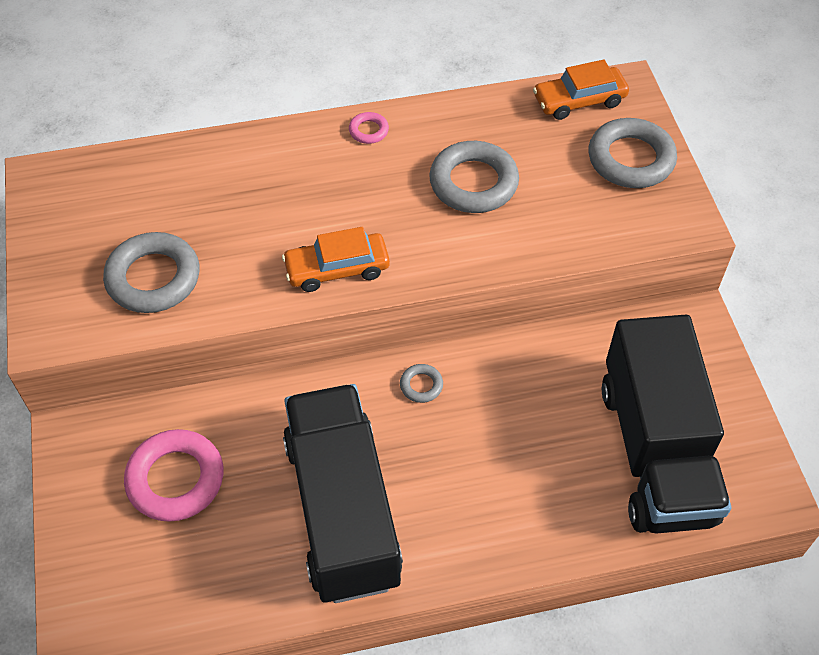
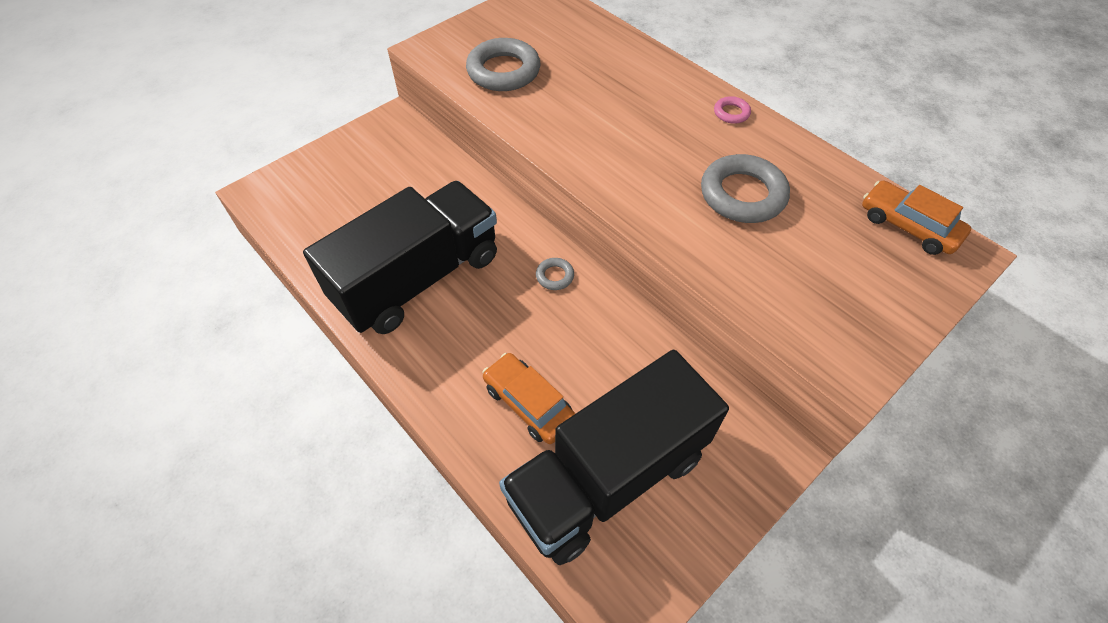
camera: 60 degrees right, 0 degrees up
pink ring [124,429,224,522] -> none
orange car [282,227,390,292] -> orange car moved to [483,353,575,444]
grey ring [589,118,677,188] -> none

